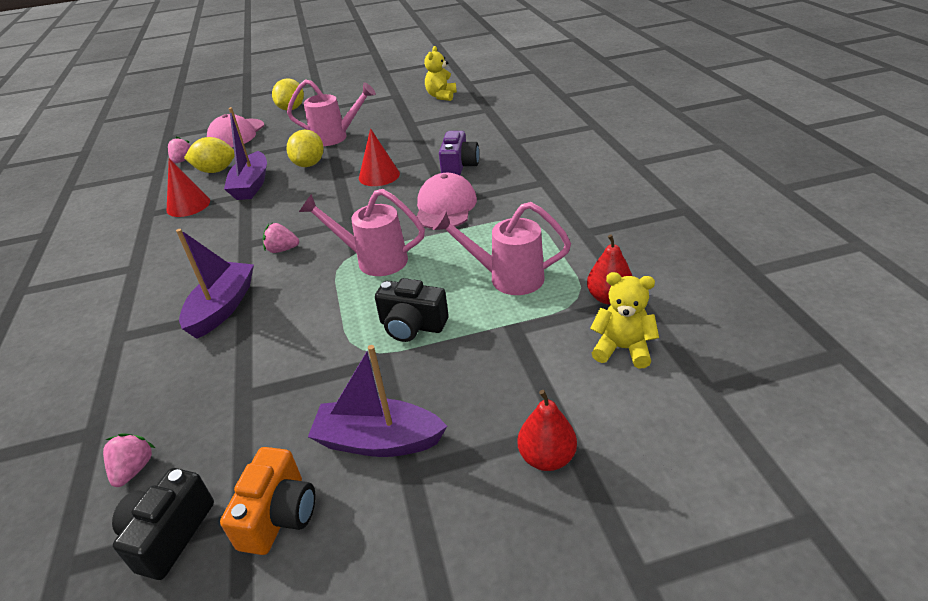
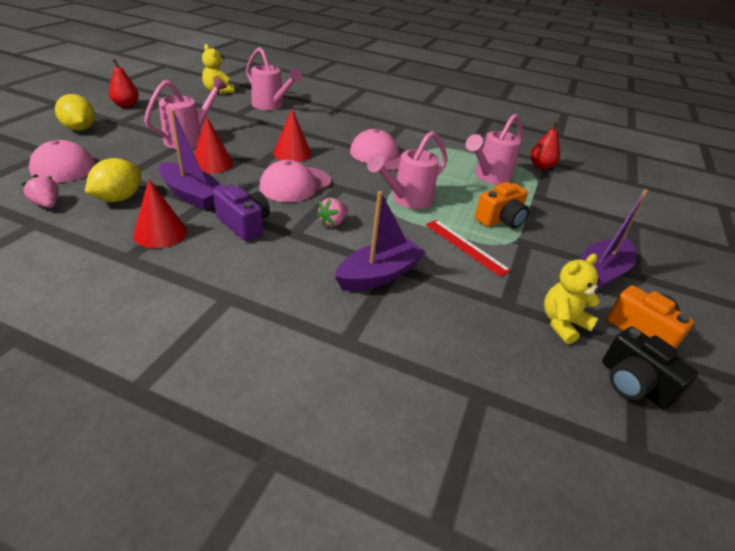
camera: 60 degrees left, 0 degrees up
pink strawberry [103,433,155,487] -> none
purple boat [176,229,254,339] -> purple boat turned 90 degrees clockwise [335,191,426,291]
yellow lemon [287,130,324,167] -> red cone [194,116,233,174]
black camera [375,278,449,342] -> orange camera [475,182,529,229]
purple camera [439,131,479,175] -> purple camera moved to [213,185,270,241]
red pear [518,390,577,471] -> red pear moved to [109,59,139,108]
yellow teddy bear [590,272,659,368] -> yellow teddy bear moved to [544,254,600,344]
none -> pink watering can [246,47,303,110]
none -> pink cap [259,160,331,202]
none -> red ruler [426,220,511,277]

